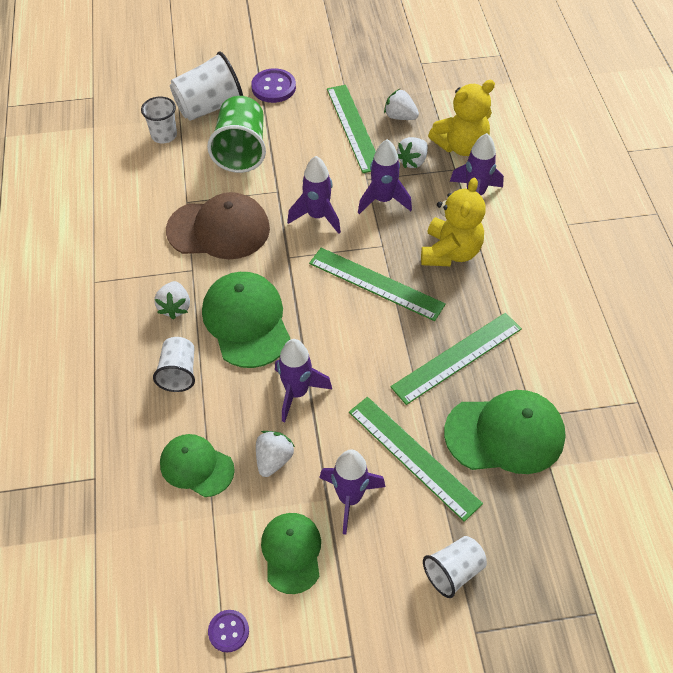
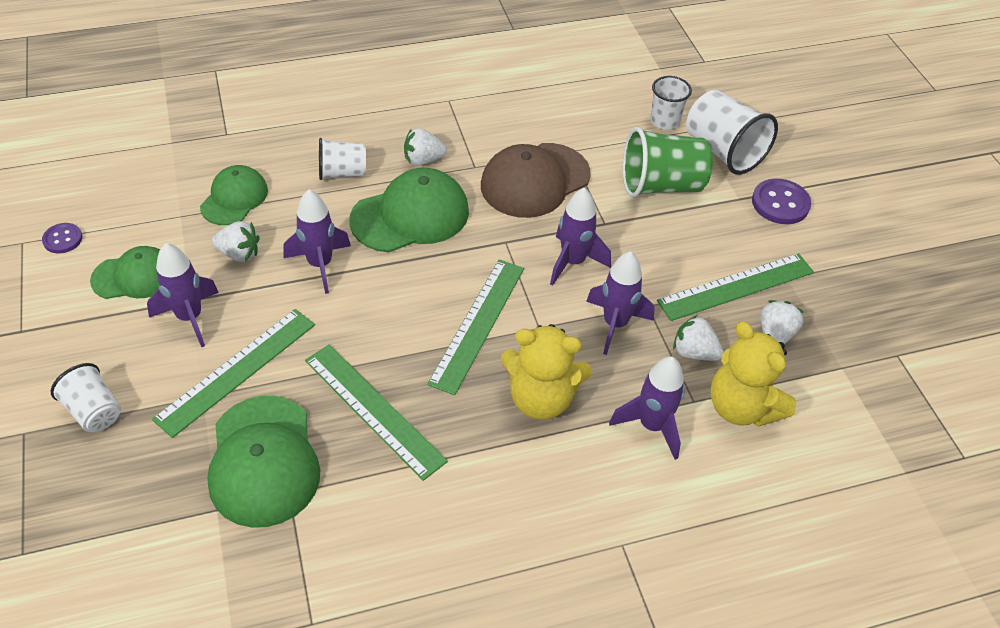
camera: 80 degrees right, 5 degrees down
brown cap [166,192,270,259] -> brown cap turned 60 degrees clockwise [481,143,591,218]

